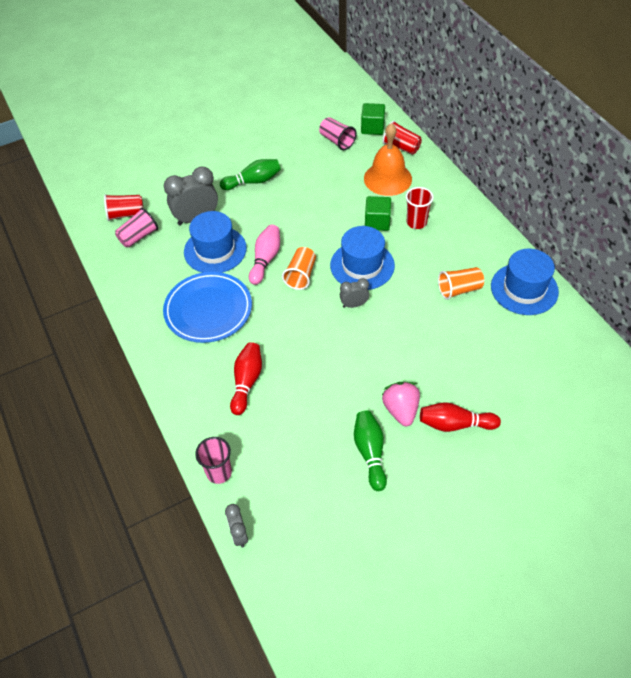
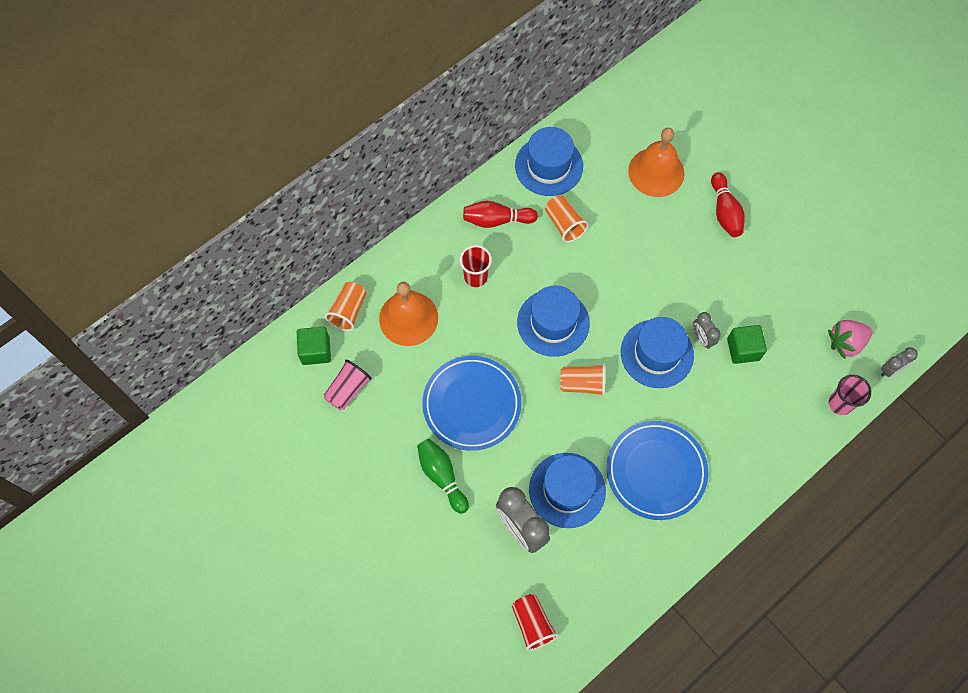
camera: 105 degrees left, 15 degrees up
pink cup [115,208,158,248] -> none
red bowling pin [230,342,262,415] -> red bowling pin moved to [463,201,538,228]
pink bowling pin [249,225,280,285] -> none
grey clock [340,278,369,308] -> grey clock moved to [693,312,721,349]
green bowling pin [354,410,387,491] -> none
green cube [365,196,391,231] -> green cube moved to [727,325,767,364]
red cup [382,121,422,155] -> orange cup [324,282,367,331]
pink strawberry [382,382,420,426] -> pink strawberry moved to [828,320,873,359]
none -> blue plate [422,356,521,451]
none -> blue hat [621,317,694,388]
none -> orange bell [628,128,684,197]

